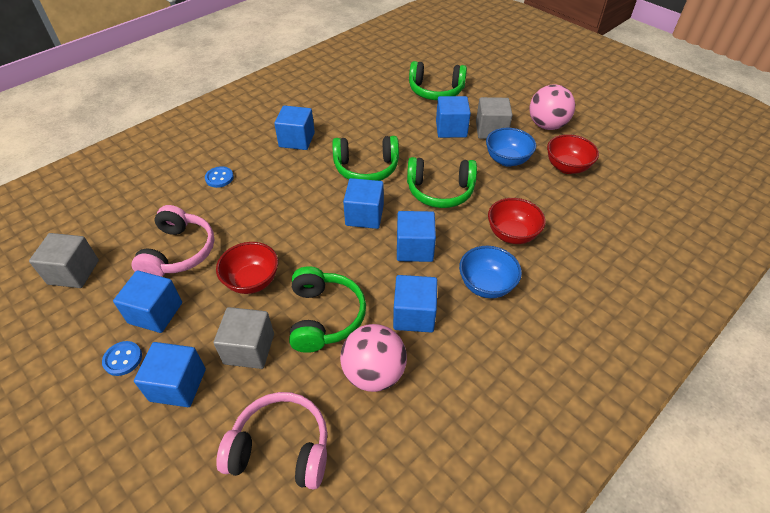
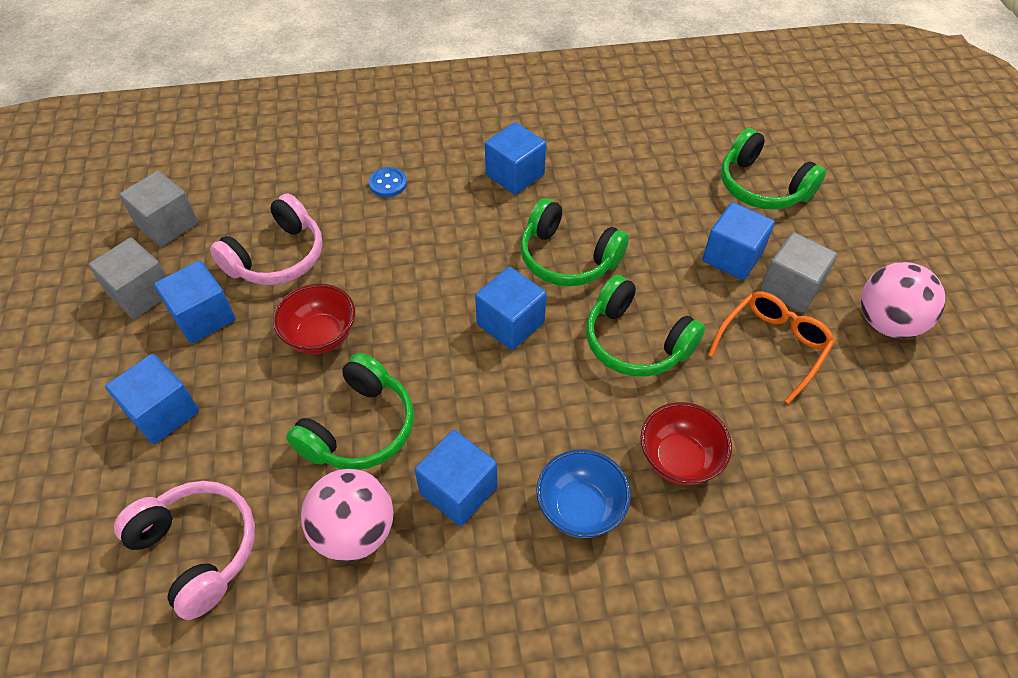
camera: 35 degrees right, 5 degrees up
blue button [102,341,142,376] -> none
grey cube [213,307,274,369] -> grey cube moved to [89,238,167,319]
blue cube [397,211,436,262] -> none
blue bowl [486,128,536,167] -> orange glasses [708,291,835,404]
red bowl [547,134,599,174] -> none

